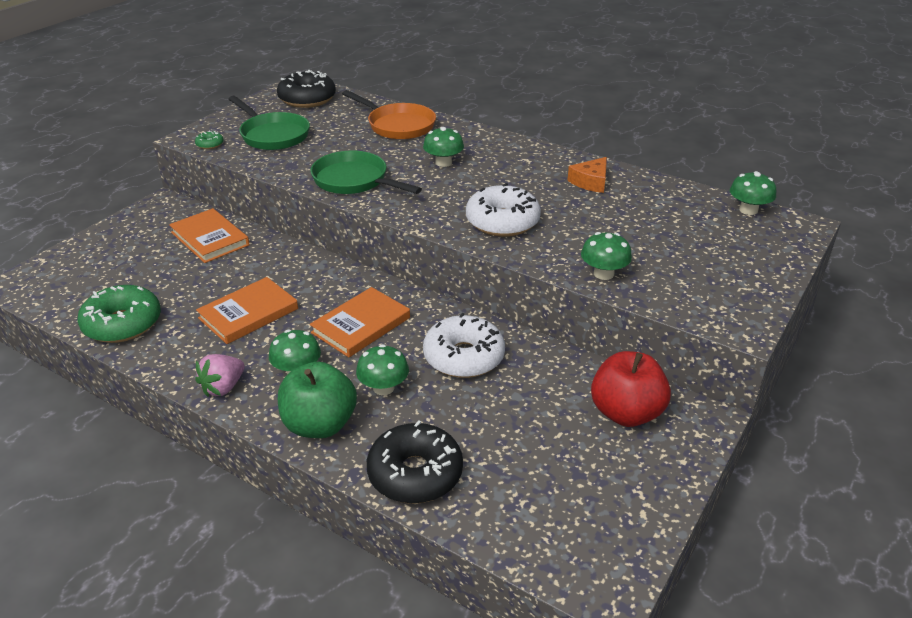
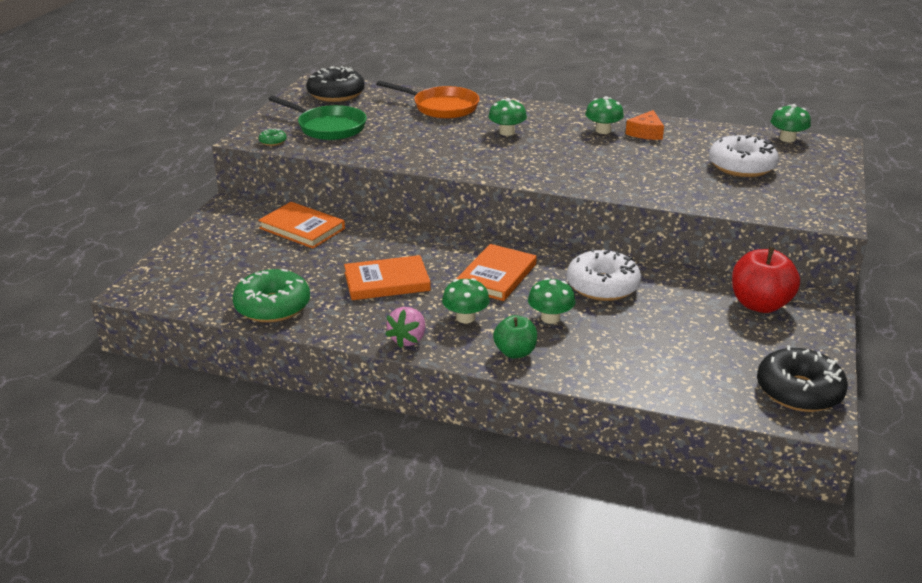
camera: 15 degrees left, 5 degrees down
orange book [196,277,298,344] -> orange book turned 45 degrees clockwise [344,255,431,300]
green apple [278,362,357,438] -> green apple [493,315,537,358], size x0.63
green pan [311,151,422,194] -> none
black donut [367,420,463,504] -> black donut moved to [757,345,848,412]
white donut [466,183,541,237] -> white donut moved to [709,133,779,177]
green mushroom [581,232,632,280] -> green mushroom moved to [585,96,624,134]

